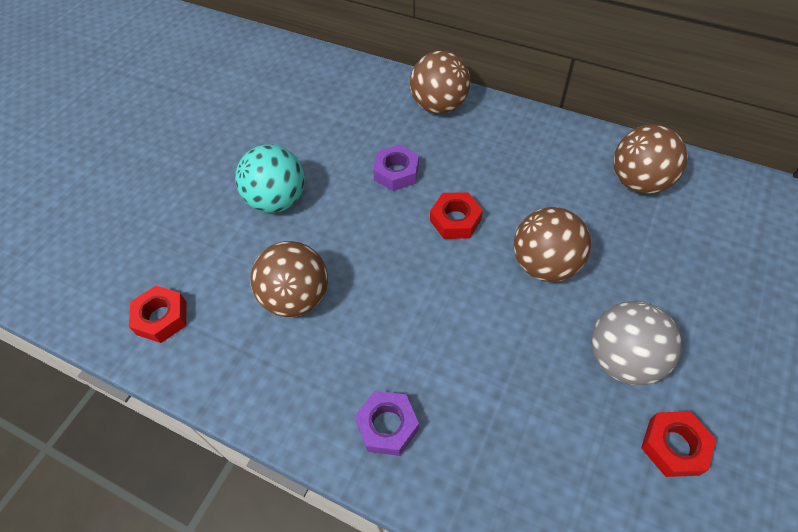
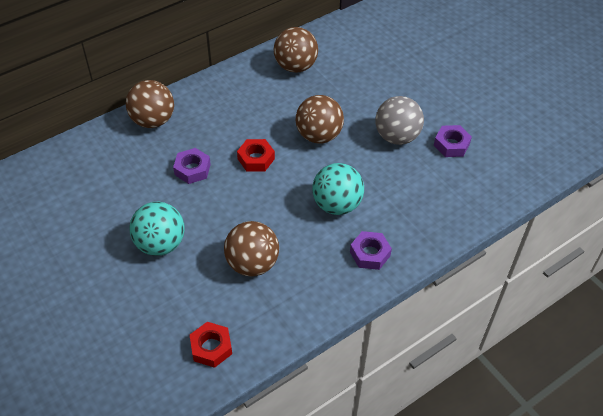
camera: 65 degrees left, 5 degrees down
red nut [641,411,716,477] -> purple nut [434,125,472,157]
none -> turquoise ball [312,163,364,215]

